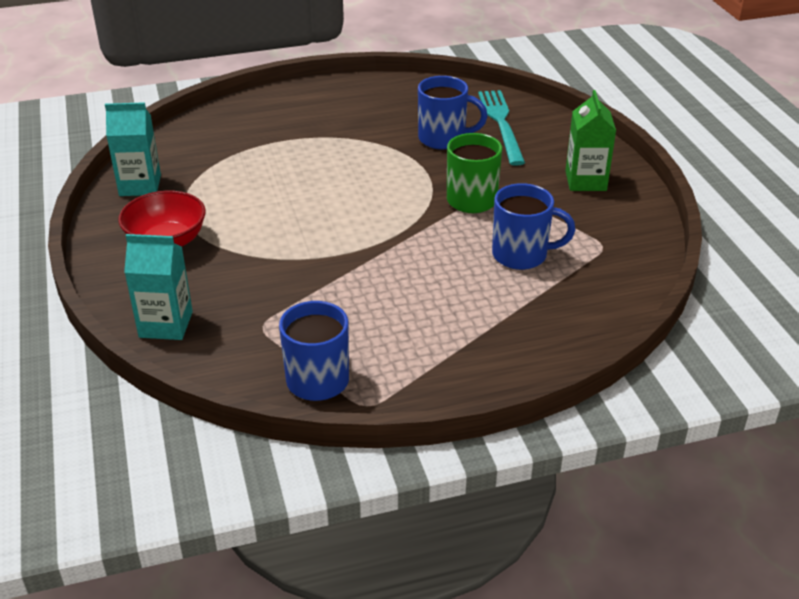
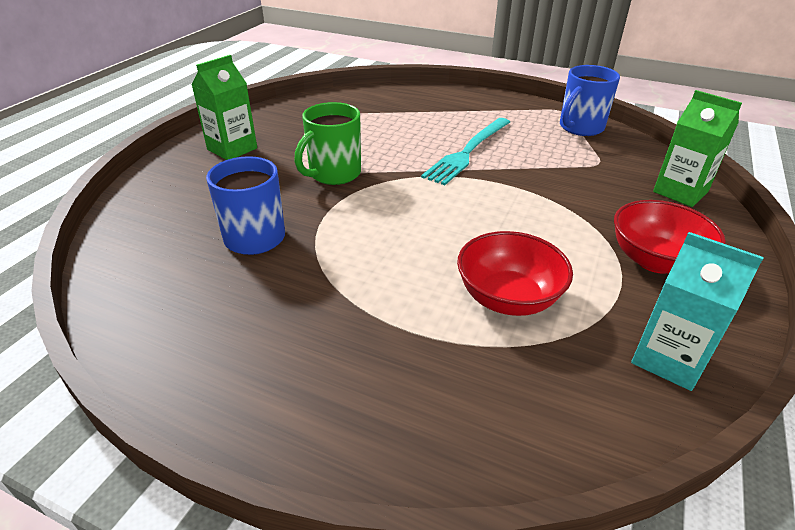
camera: 140 degrees left, 0 degrees up
turquoise carton [124,234,193,340] -> green carton [653,90,742,207]
turquoise fork [478,90,525,166] -> turquoise fork moved to [421,118,510,185]
blue mug [492,183,575,270] -> none
none -> red bowl [457,231,573,316]

